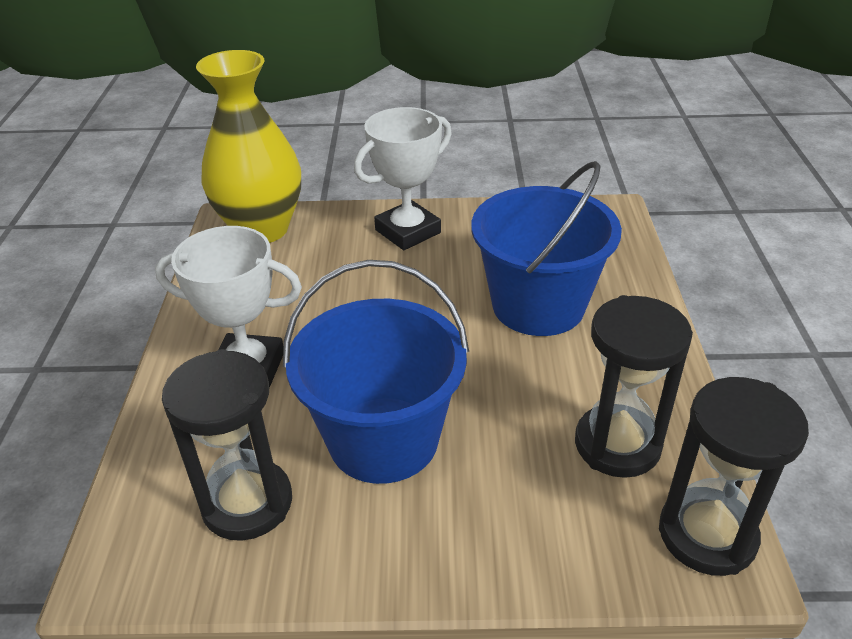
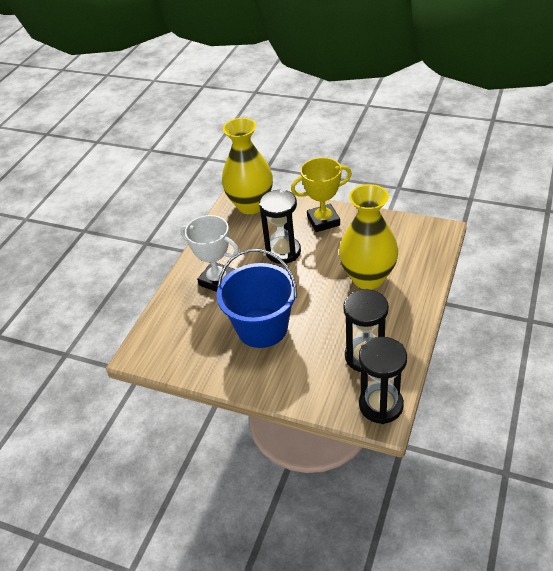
camera: 25 degrees right, 5 degrees up
black hourglass [162,349,292,541] -> black hourglass moved to [259,189,301,264]
white trophy [354,107,452,250] -> yellow trophy [291,157,352,232]
blue bucket [471,161,622,336] -> yellow vase [339,184,398,290]

